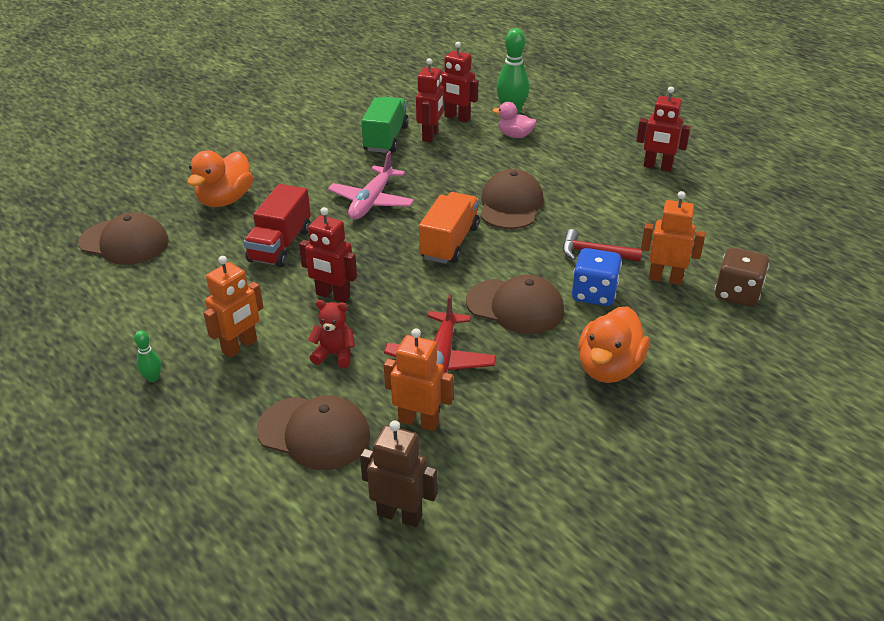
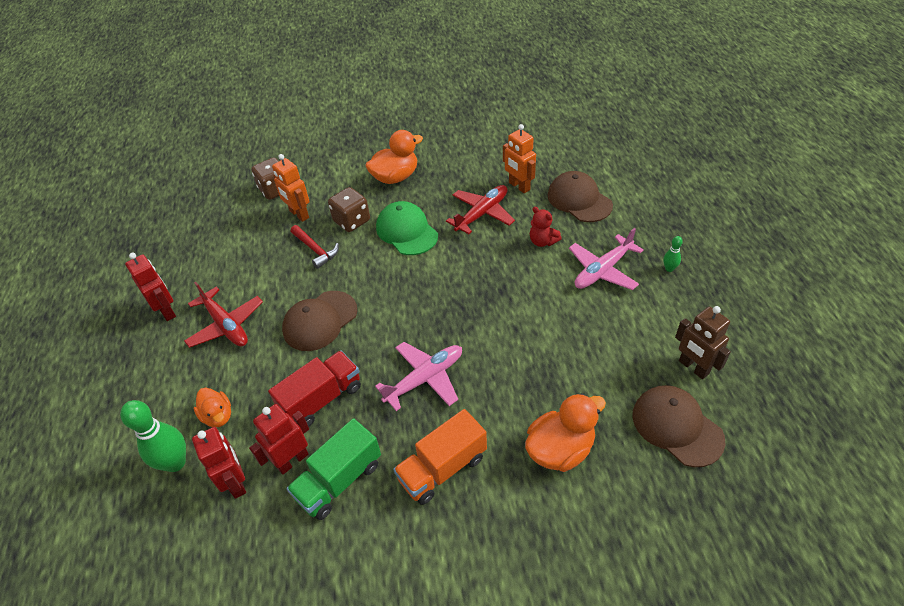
camera: 145 degrees left, 10 degrees up
orange robot [203,256,263,358] -> pink plane [569,228,644,290]
red truck [243,184,311,268] -> red truck moved to [268,351,361,427]
red robot [299,207,357,303] -> none
brown robot [360,421,438,527] -> brown robot moved to [675,306,731,379]
orange truck [419,192,479,264] -> orange truck moved to [393,409,487,505]
brown cap [466,275,564,334] -> green cap [376,201,438,255]
pink duck [492,102,536,138] -> orange duck [194,388,231,427]
blue dice [572,248,622,306] -> brown dice [328,187,370,232]
none -> red plane [184,282,263,348]

